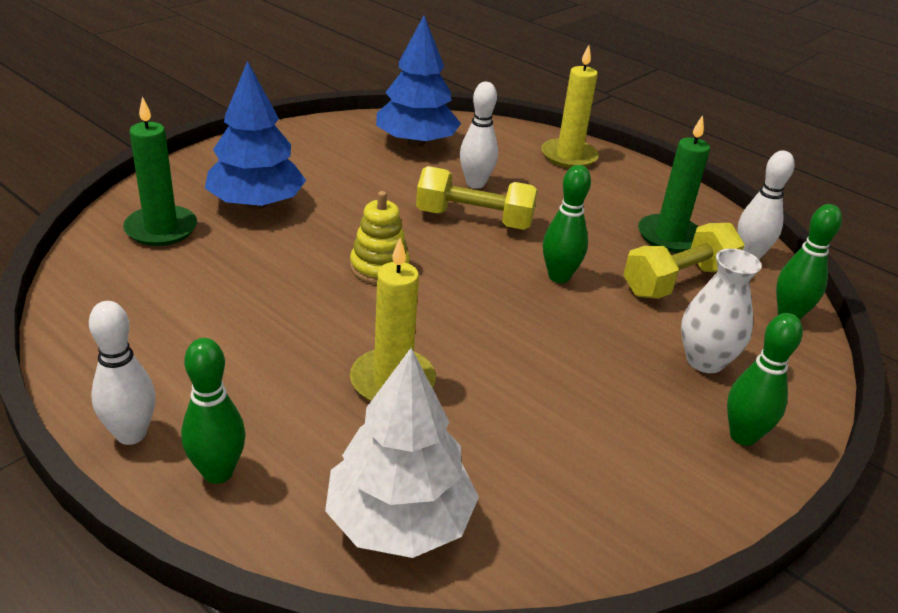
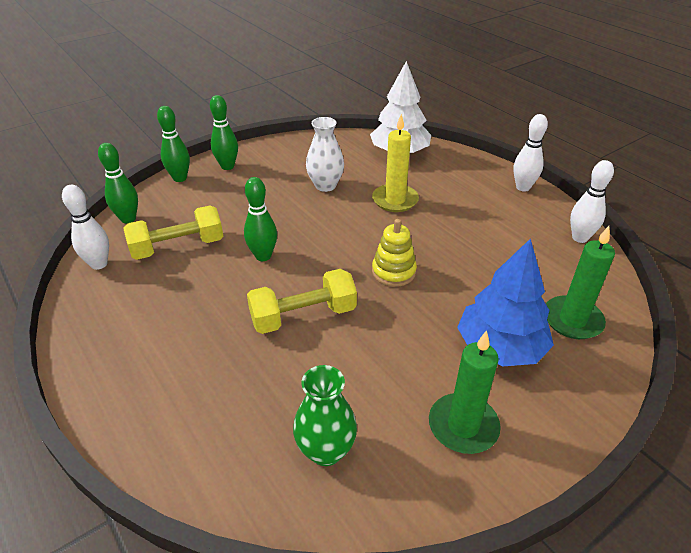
camera: 165 degrees left, 5 degrees up
green bowling pin [181,338,246,484] -> green bowling pin moved to [157,106,190,182]
blue tree [376,16,461,147] -> green vase [293,365,357,466]
yellow dumbbell [416,166,538,230] -> yellow dumbbell turned 45 degrees counterclockwise [247,269,357,334]
white bowling pin [460,82,498,189] -> white bowling pin moved to [570,160,614,243]
yellow candle [541,45,599,168] -> none
green candle [638,115,710,253] -> green candle moved to [429,331,501,454]
white vase [681,248,762,373] -> white vase moved to [306,117,344,192]

